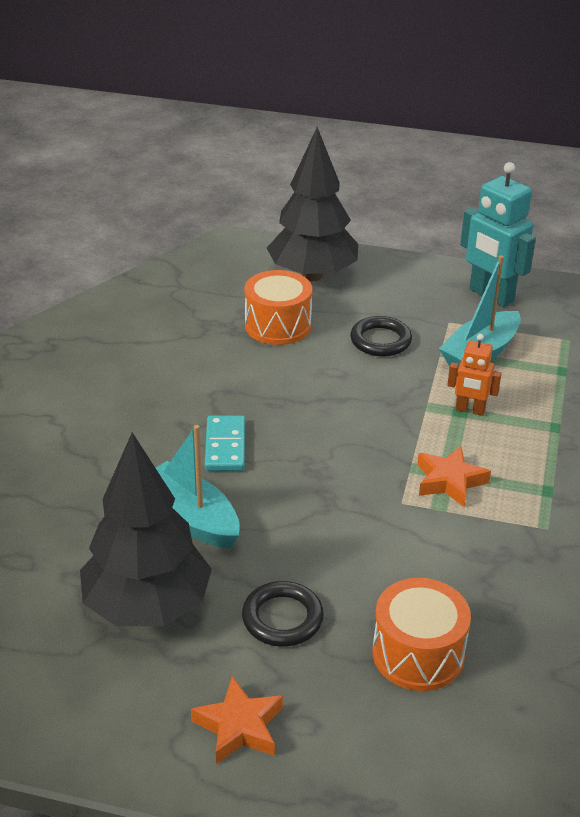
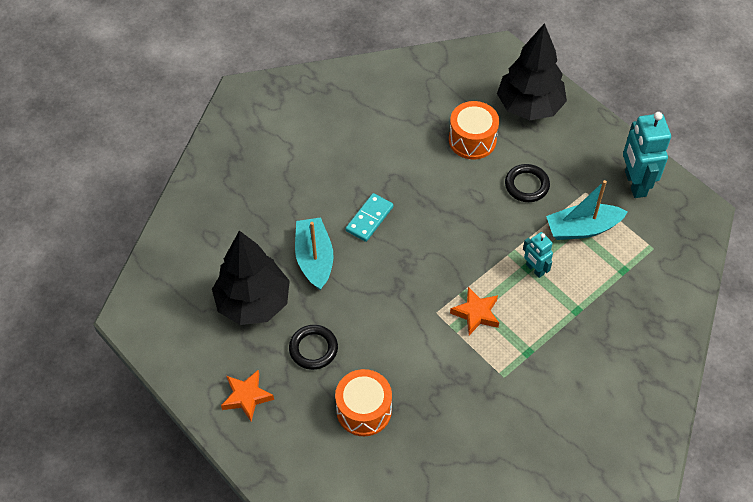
camera: 35 degrees right, 20 degrees up
orange robot [447,334,502,416] -> turquoise robot [523,232,553,278]

